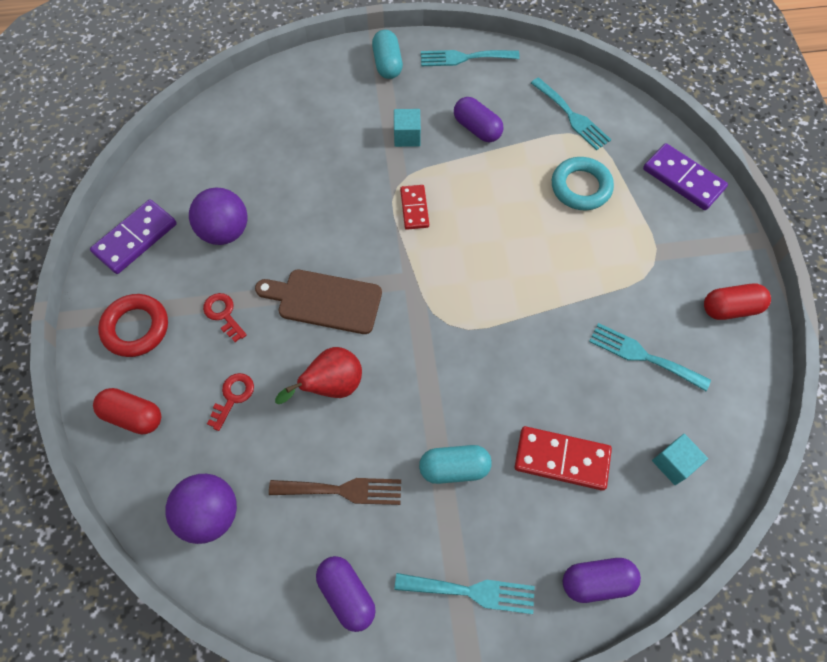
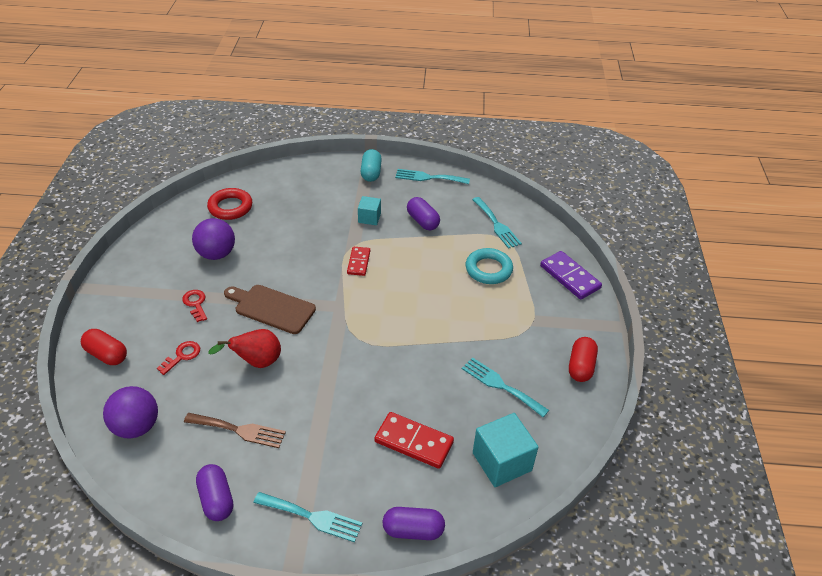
camera: 10 degrees right, 20 degrees down
purple domino [90,199,177,274] -> none
red ring [98,294,168,357] -> red ring moved to [207,188,252,220]
turquoise capsule [419,445,492,484] -> none
turquoise cube [652,434,708,485] -> turquoise cube [473,413,538,487], size x1.71
red capsule [704,284,771,320] -> red capsule turned 75 degrees counterclockwise [569,337,598,382]

